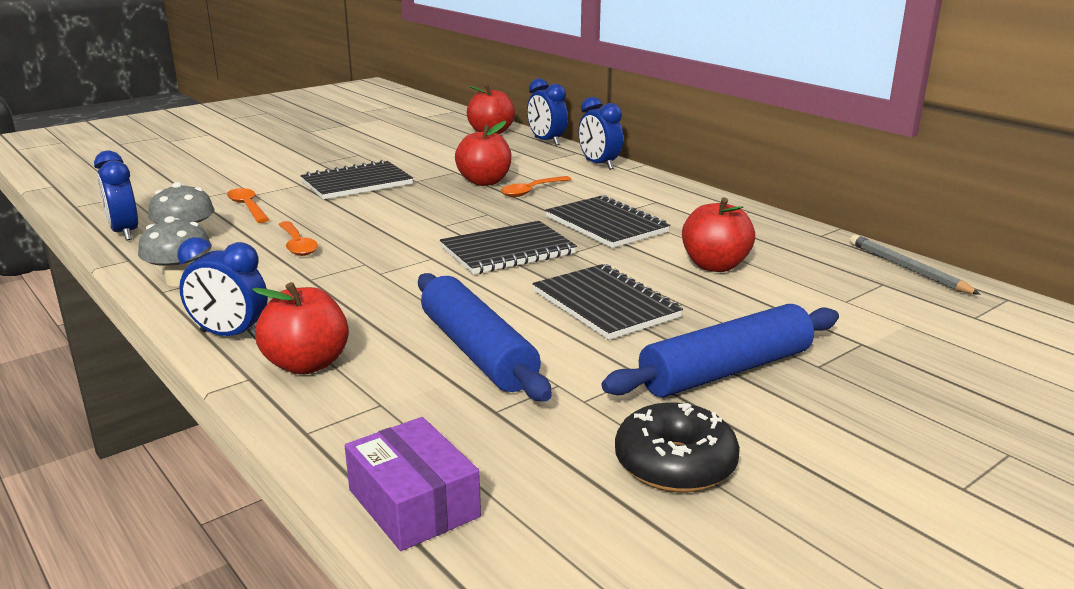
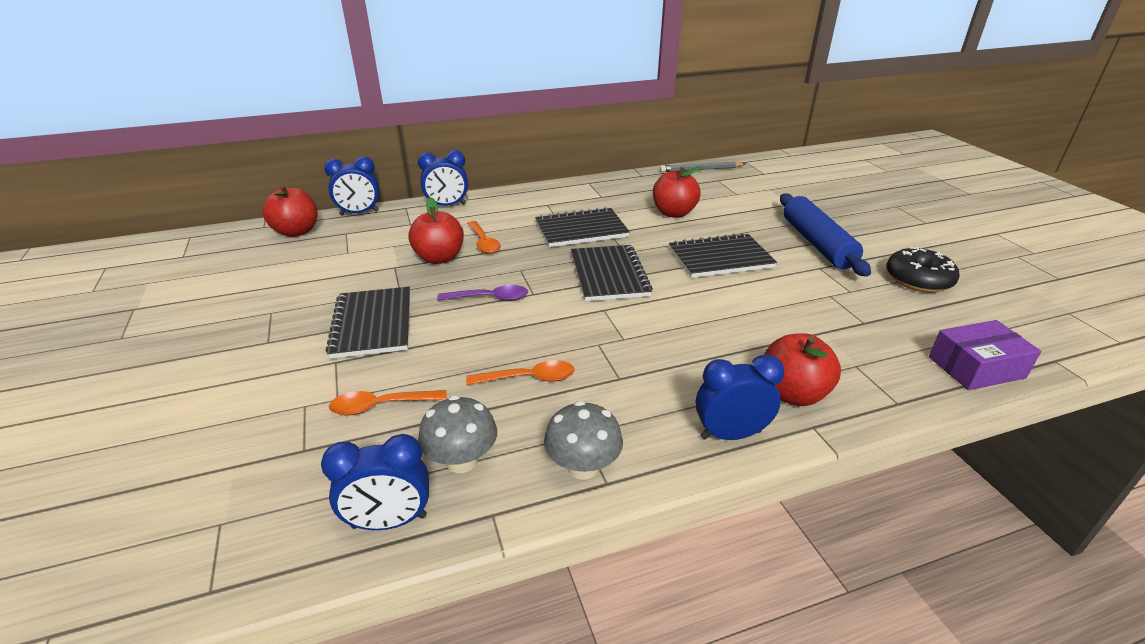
camera: 70 degrees left, 10 degrees up
blue clock [178,237,268,340] -> blue clock turned 135 degrees counterclockwise [695,354,784,440]
blue rolling pin [418,273,552,401] -> none
none -> purple spoon [437,285,528,301]

